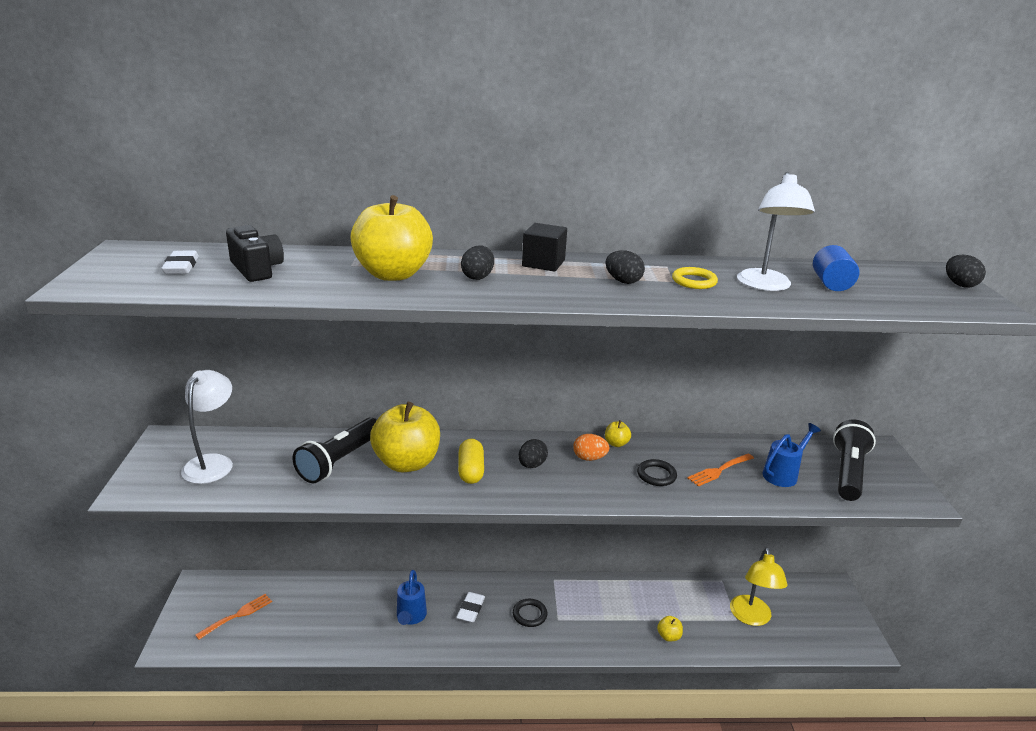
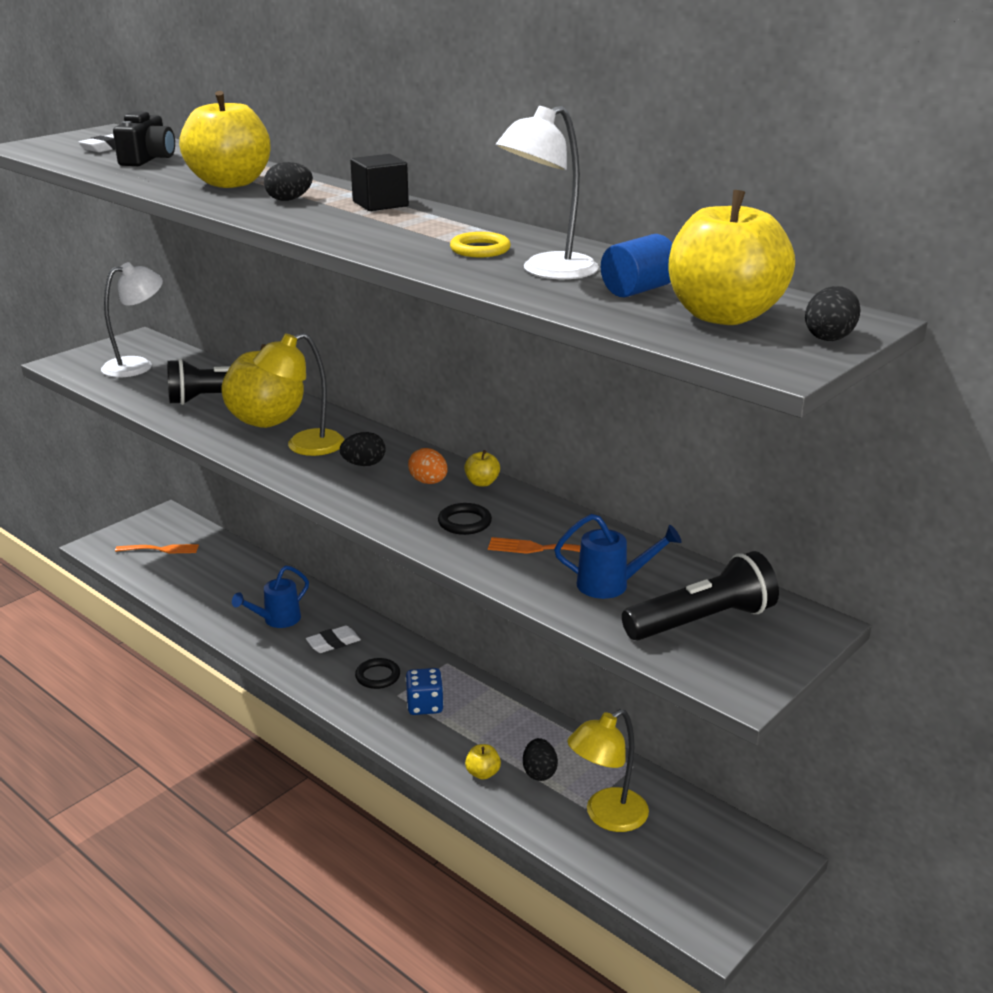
camera: 45 degrees right, 0 degrees up
yellow capsule [458,439,484,484] -> yellow lamp [253,333,345,456]
black egg [606,250,645,284] -> black egg moved to [523,738,558,781]
none -> blue dice [405,668,444,715]
none -> yellow apple [669,190,795,325]

